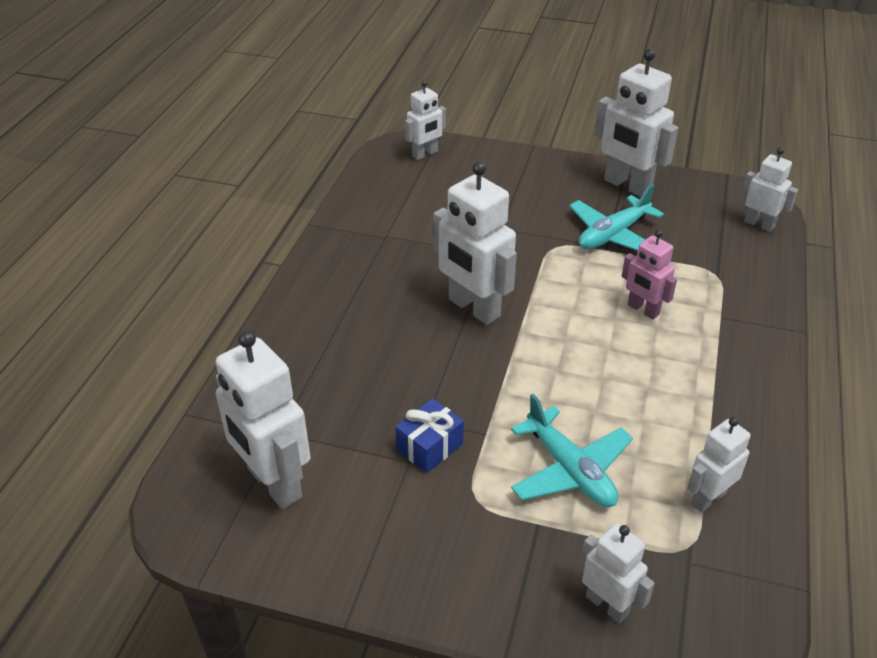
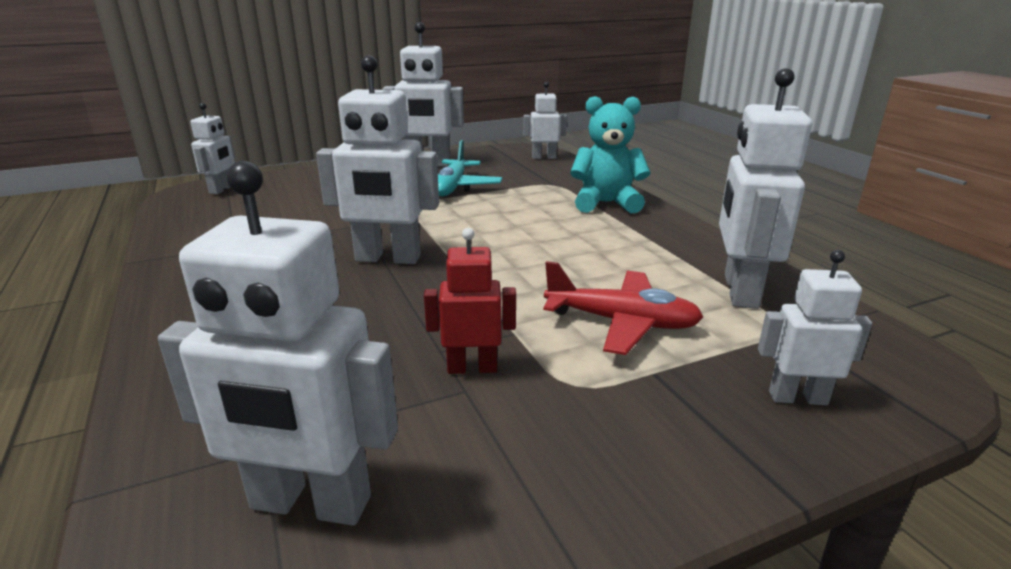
camera: 40 degrees left, 15 degrees down
blue gift [395,398,464,473] -> red robot [424,228,516,374]
turquoise plane [511,394,633,507] -> red plane [543,261,703,355]
pink robot [622,230,677,319] -> none
white robot [687,417,751,513] -> white robot [719,68,812,309], size x1.73
none -> turquoise teddy bear [570,96,651,213]

